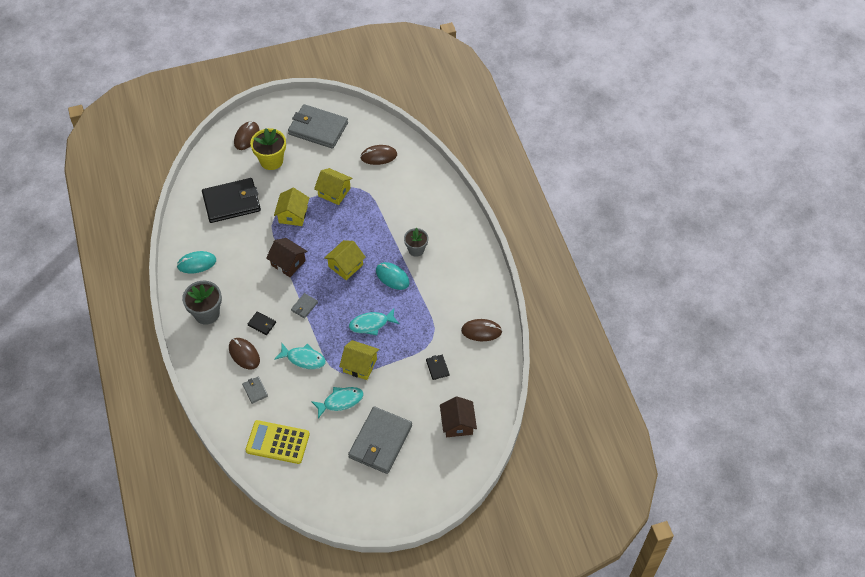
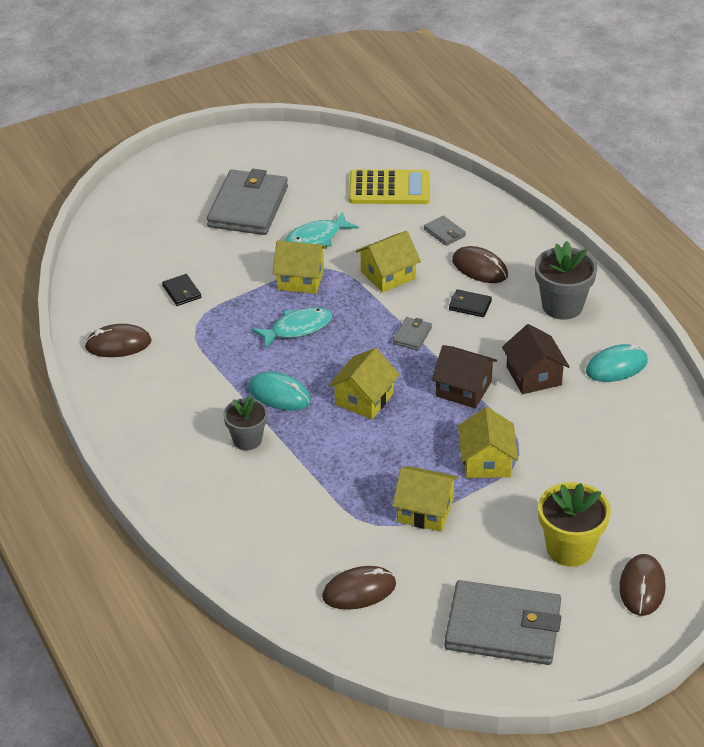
camera: 170 degrees right, 15 degrees down
black wallet [202,178,261,223] -> none
turquoise fish [274,342,326,369] -> yellow house [356,231,421,293]
brown house [440,397,477,437] -> brown house moved to [502,324,570,394]

